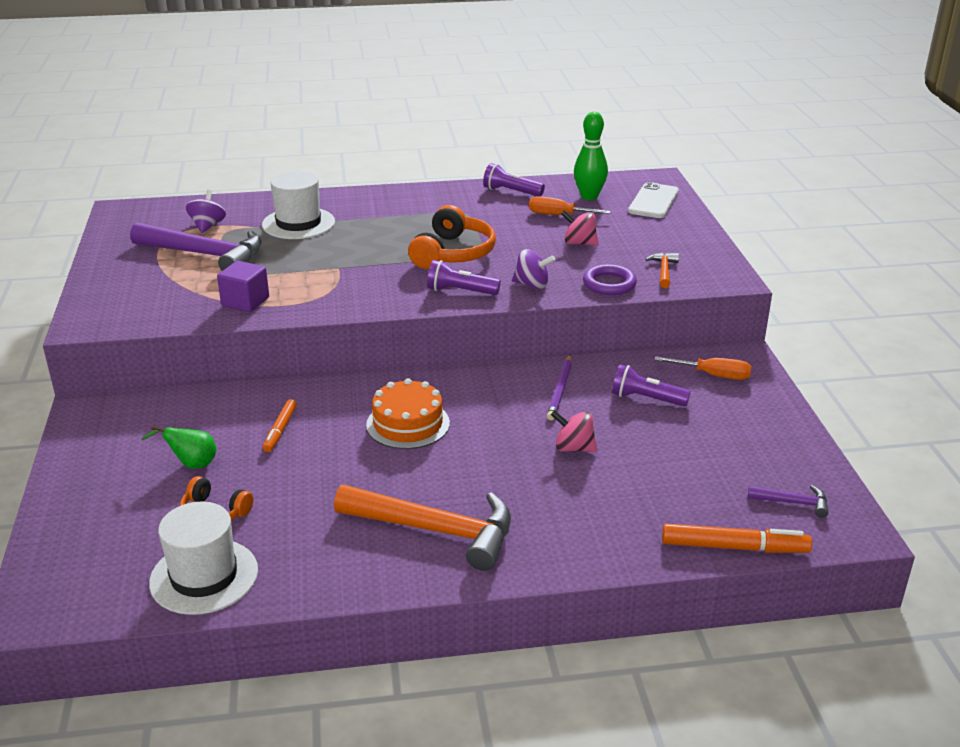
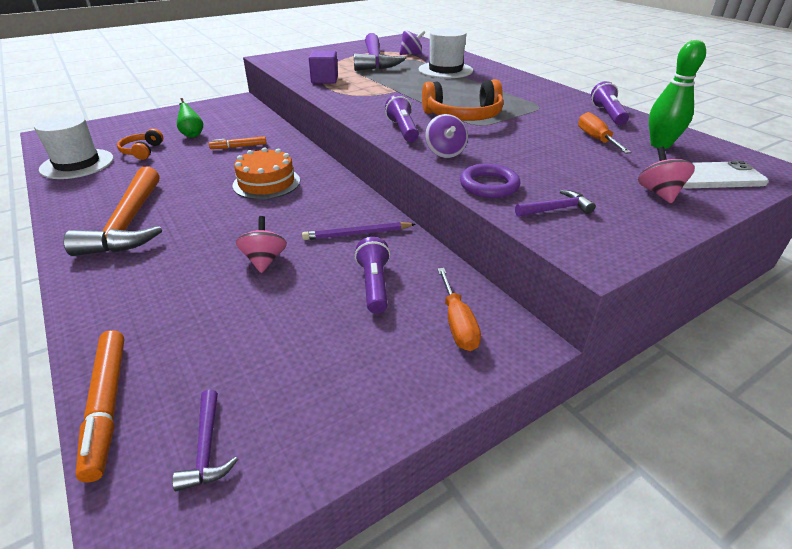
camera: 65 degrees right, 5 degrees up
pink spinning top [561,210,599,246] -> pink spinning top moved to [638,147,695,204]
orange hammer [646,253,679,288] -> purple hammer [515,190,596,217]

